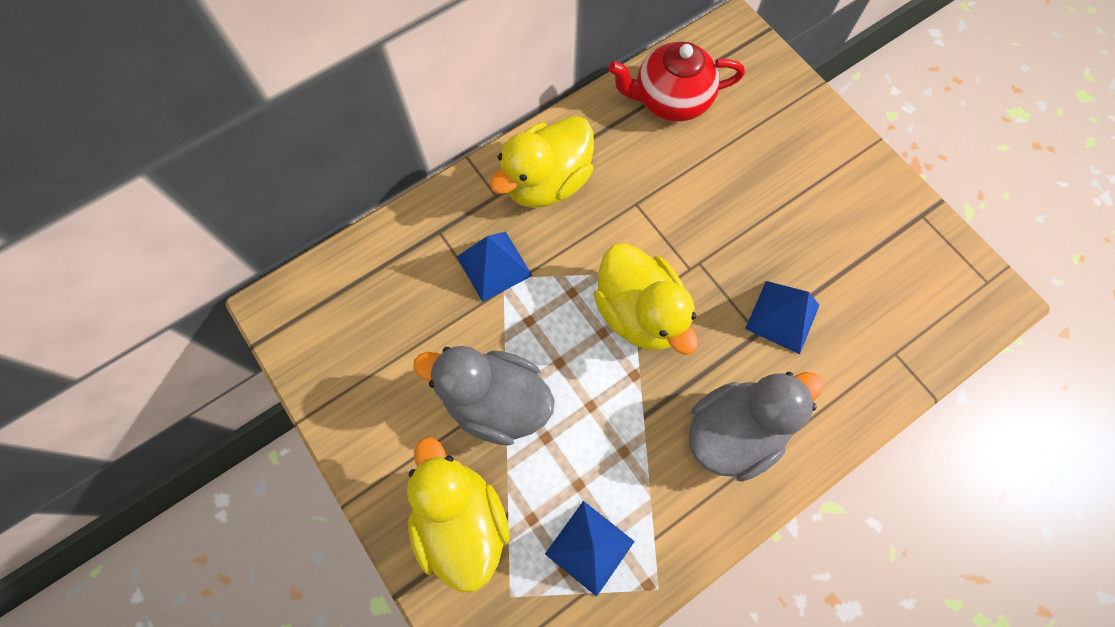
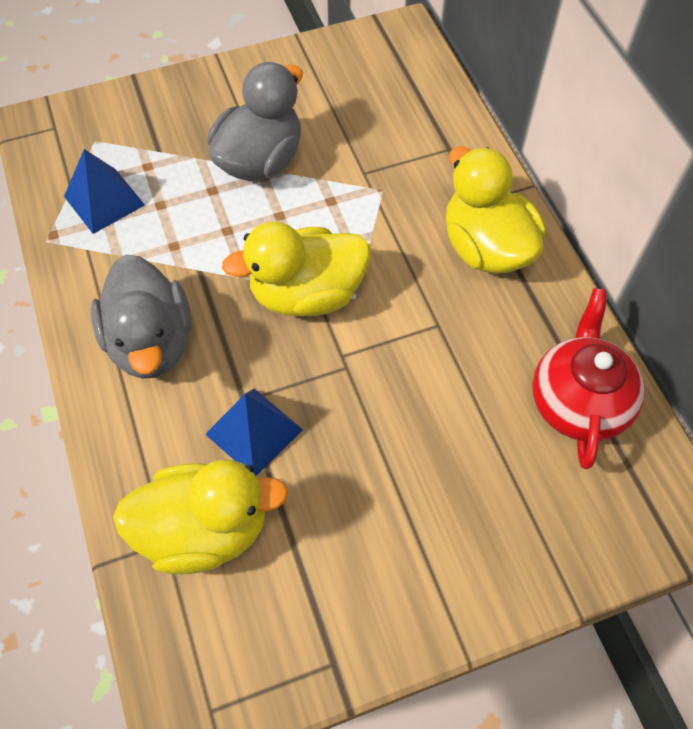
camera: 105 degrees right, 10 degrees down
yellow duck [407,437,510,593] -> yellow duck moved to [113,459,289,574]
blue pyramid [457,231,532,302] -> none

